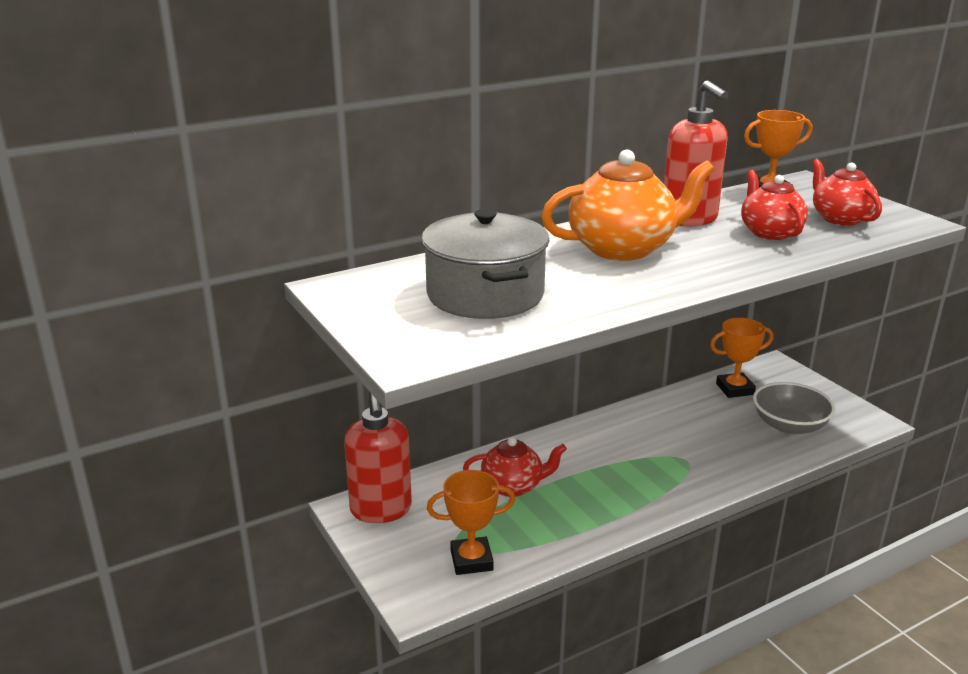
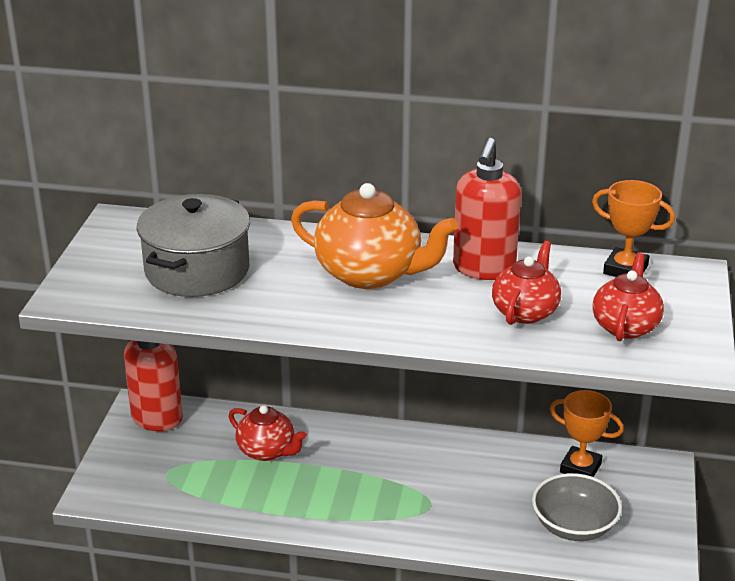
camera: 40 degrees right, 5 degrees up
orange trophy [427,470,515,575] -> none

